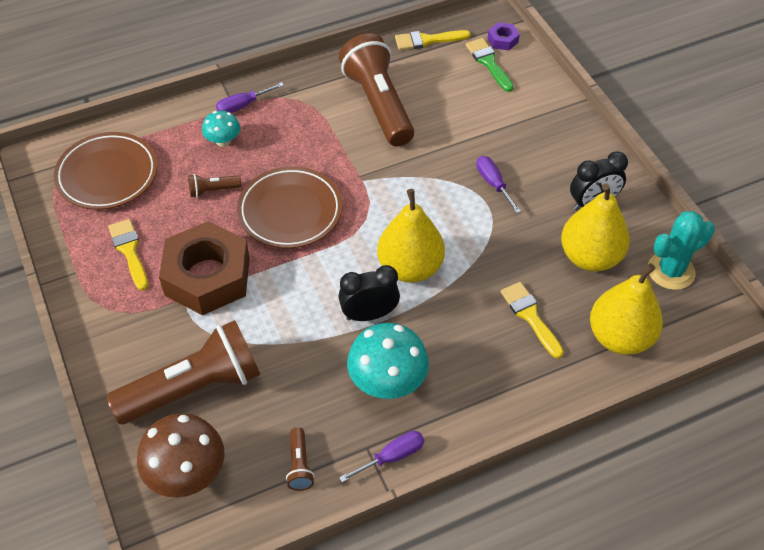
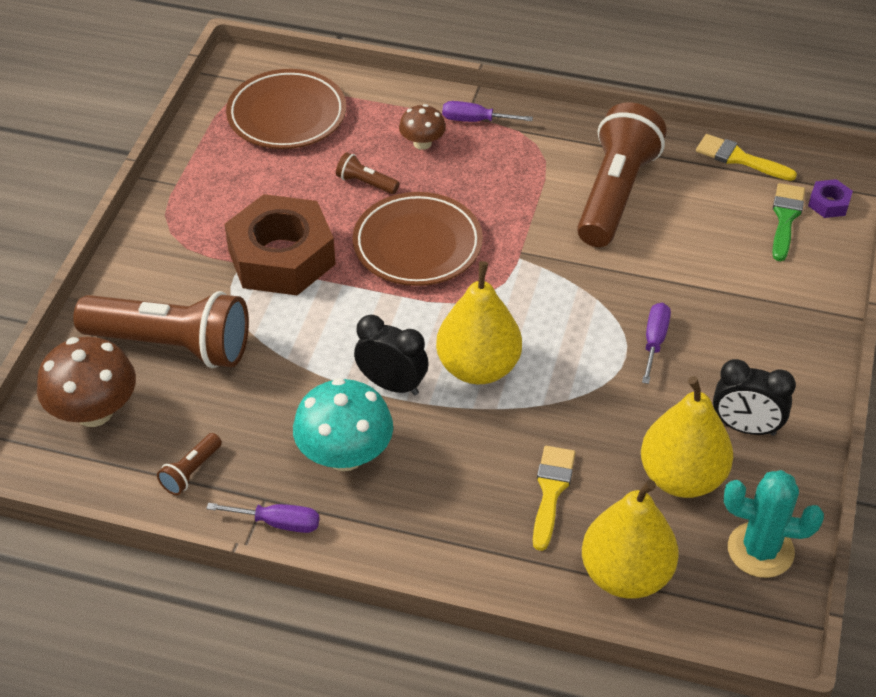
camera: 40 degrees right, 5 degrees down
yellow brush [108,219,148,291] -> none
turquoise mushroom [202,111,240,147] -> brown mushroom [399,104,446,150]

